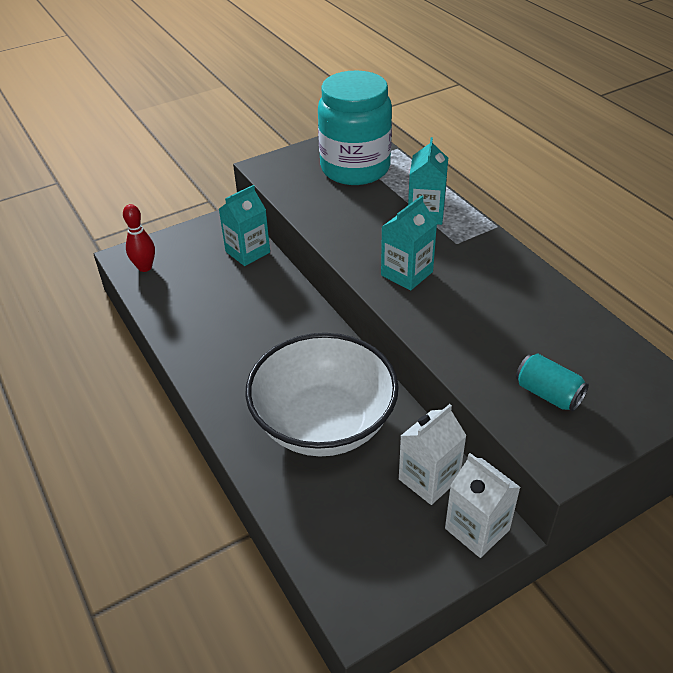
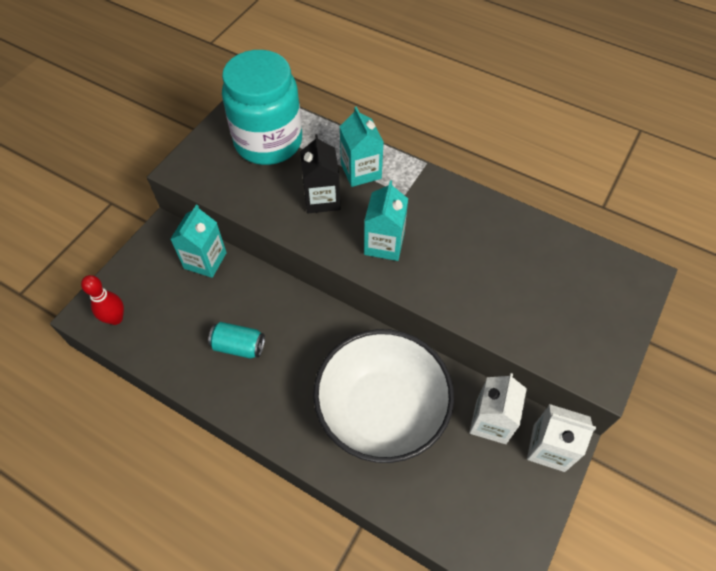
camera: 30 degrees left, 15 degrees up
turquoise can [516,354,589,412] -> turquoise can moved to [208,322,265,358]
none -> black carton [300,134,340,213]

